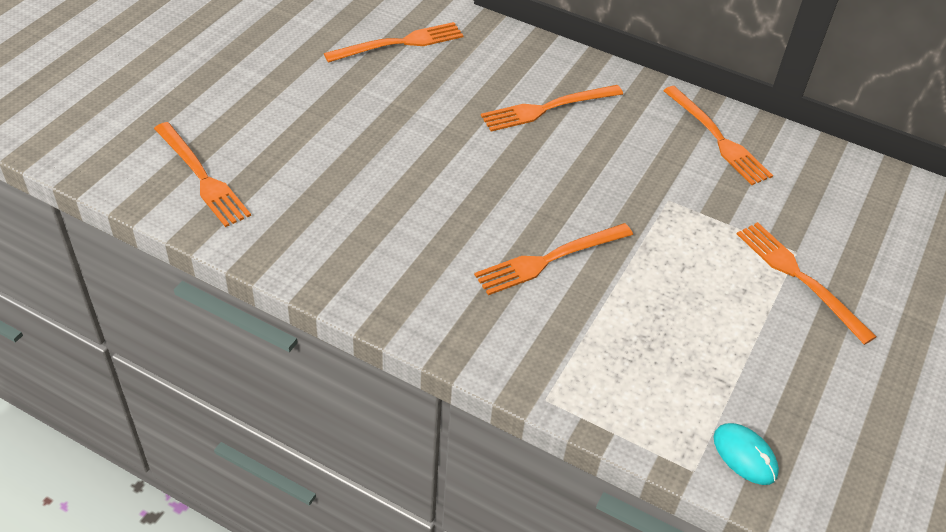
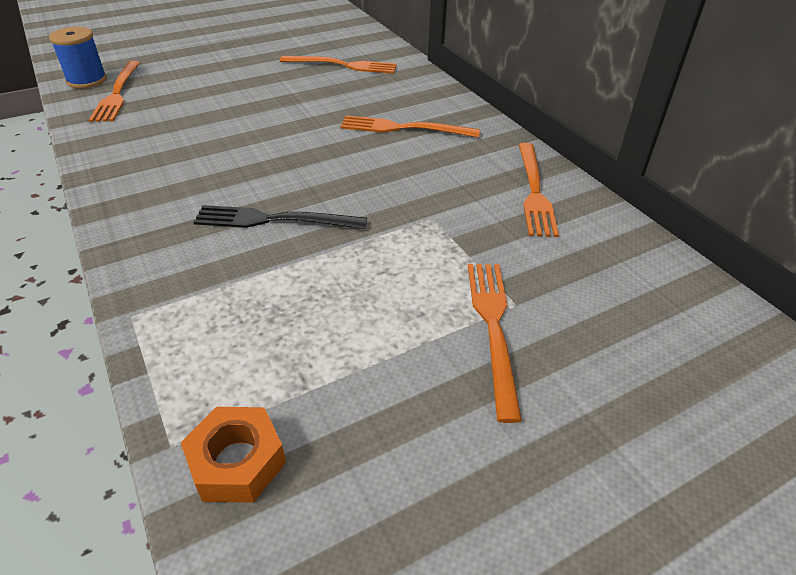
camera: 35 degrees right, 5 degrees down
orange fork [474,223,633,295] -> black fork [193,205,367,229]
turquoise mouse [714,423,779,485] -> orange nut [181,407,286,503]
none -> blue spool [49,27,107,89]

